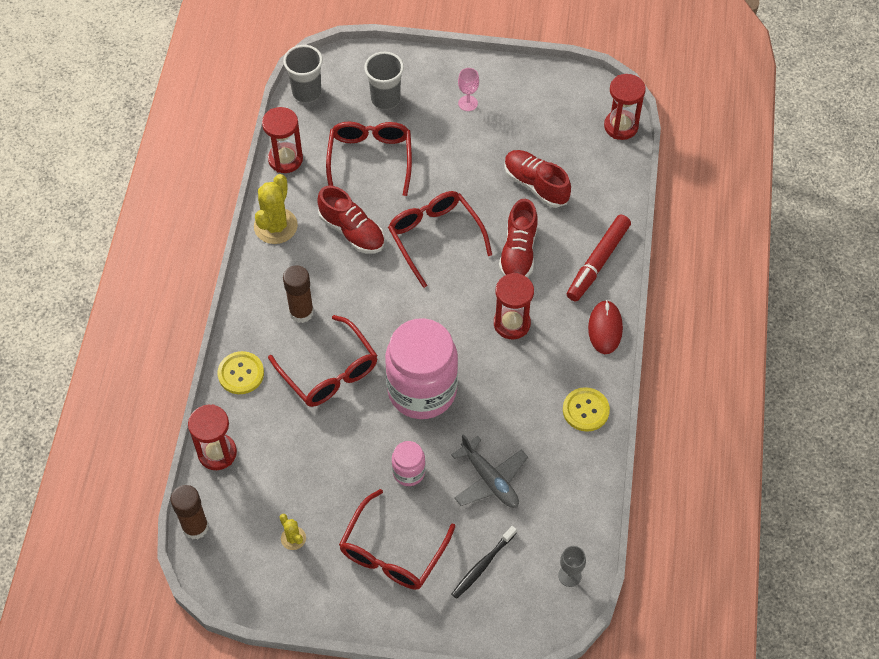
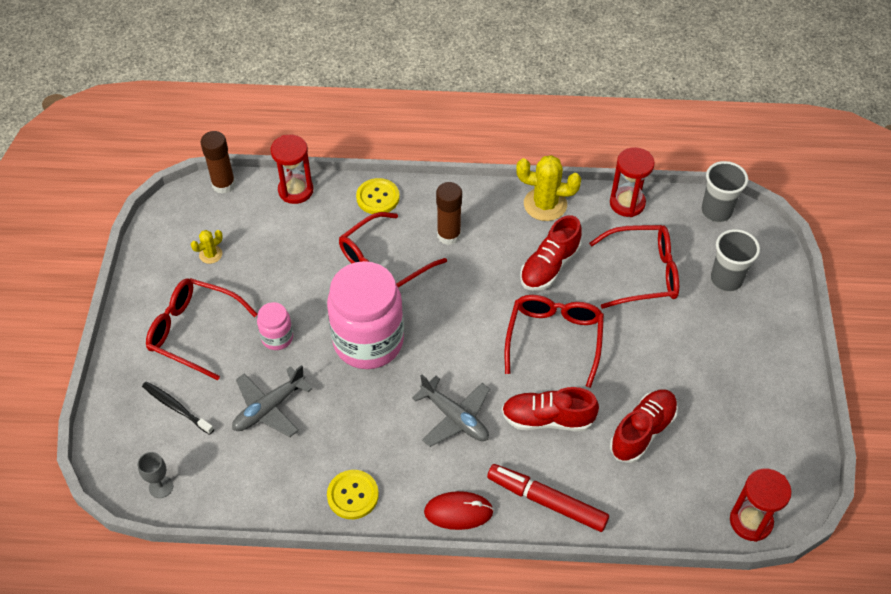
camera: 85 degrees right, 5 degrees down
red glasses [388,191,492,288] -> red glasses turned 45 degrees counterclockwise [505,295,604,388]
pink goblet [458,68,479,111] -> none
red hourglass [494,273,534,339] -> grey plane [412,375,490,447]

